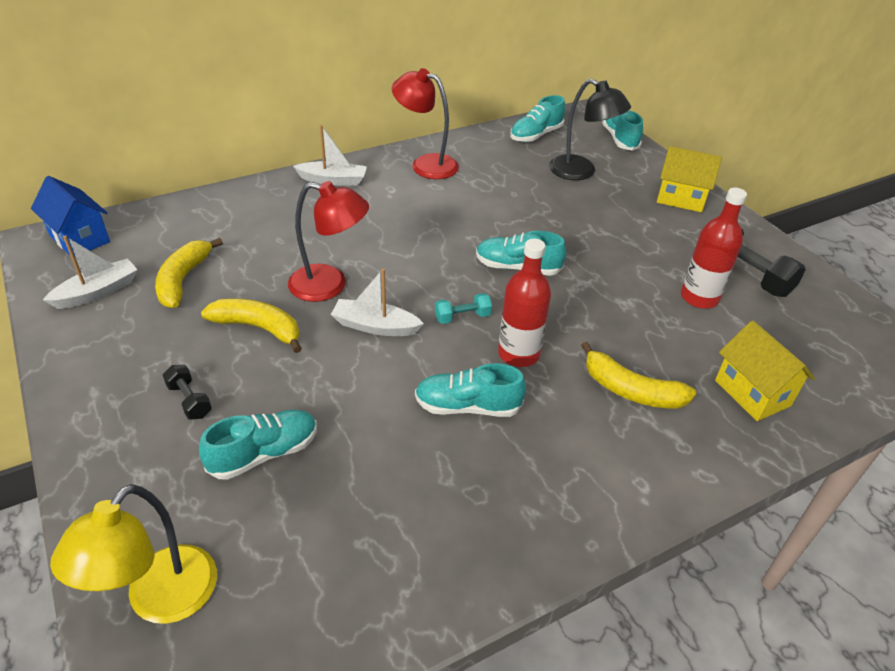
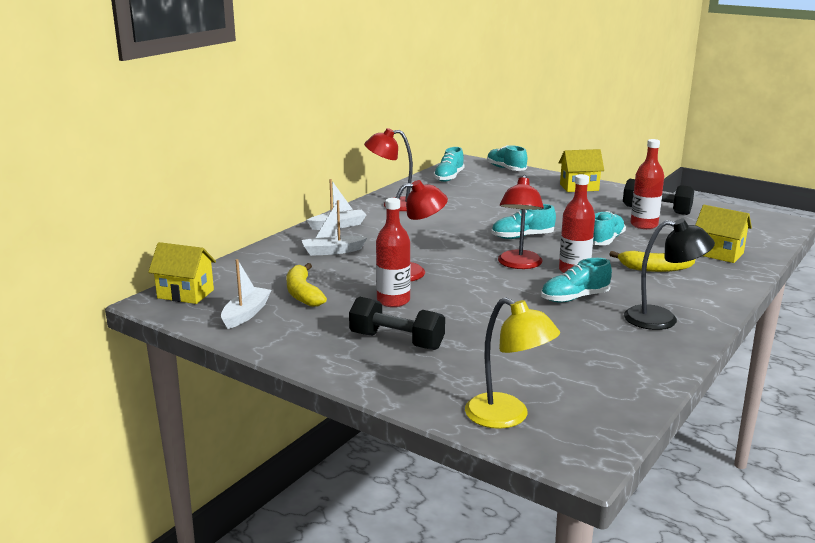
camera: 25 degrees left, 20 degrees down
blue house [31,176,110,257] -> yellow house [148,242,216,304]
yellow lamp [50,484,217,624] -> yellow lamp turned 45 degrees counterclockwise [465,297,560,429]
black dumbbell [163,365,212,419] -> black dumbbell [349,296,445,350], size x1.88
turquoise shoe [199,410,317,480] -> turquoise shoe moved to [593,211,626,245]
yellow banana [201,299,302,353] -> red bottle [376,198,410,307]
white boat [331,268,424,336] -> white boat moved to [302,200,367,256]
turquoise dumbbell [435,293,492,324] -> red lamp [498,175,544,269]
black lamp [549,79,631,180] -> black lamp moved to [624,219,715,330]

